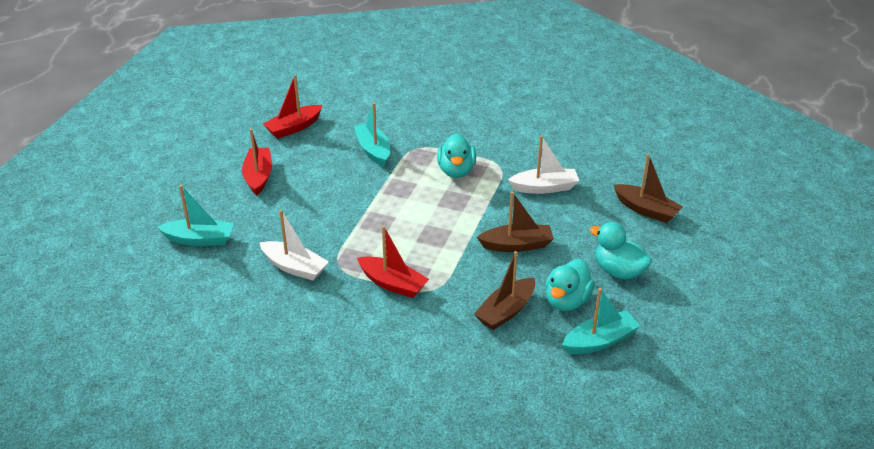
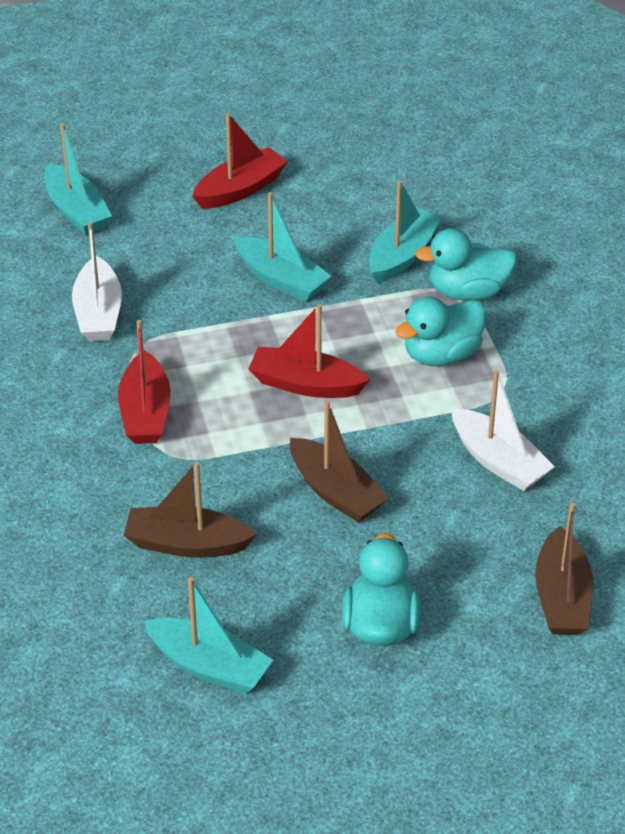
camera: 55 degrees right, 5 degrees up
red boat [263,74,323,139] -> red boat moved to [248,304,370,398]
turquoise duck [545,259,595,311] -> turquoise duck moved to [415,228,517,301]
none -> turquoise boat [234,192,331,301]

